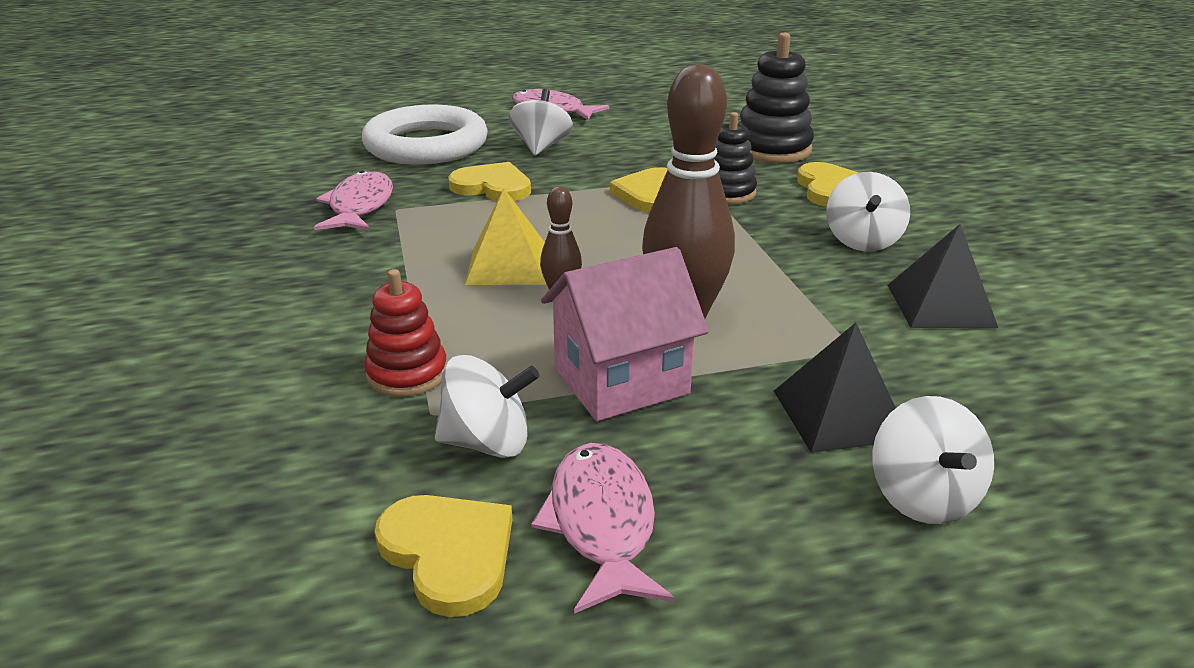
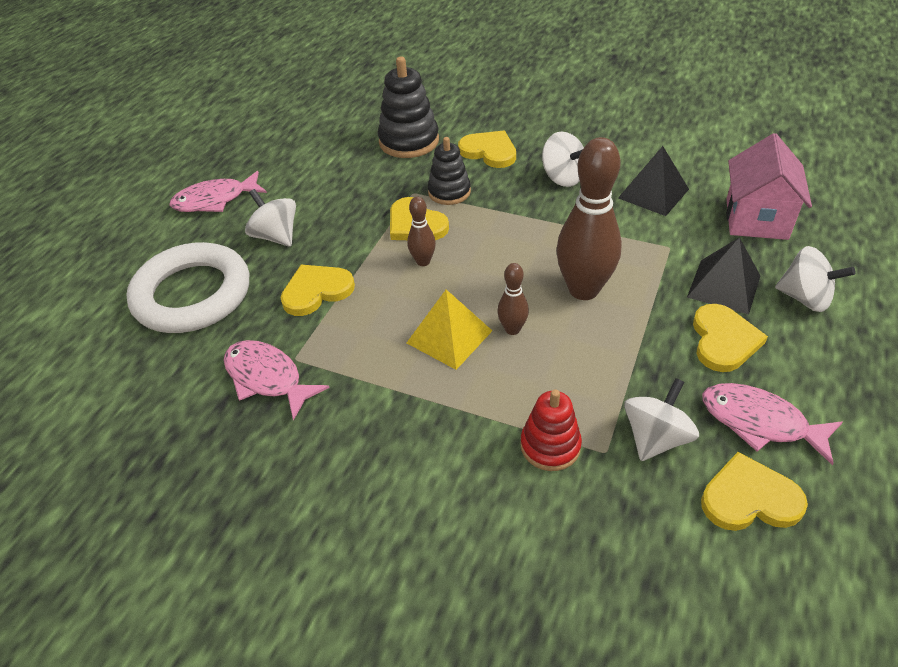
camera: 50 degrees left, 15 degrees up
pink house [541,247,709,421] -> pink house moved to [726,133,812,240]
none -> brown bowling pin [407,197,436,266]
none -> yellow heart [693,304,768,372]

